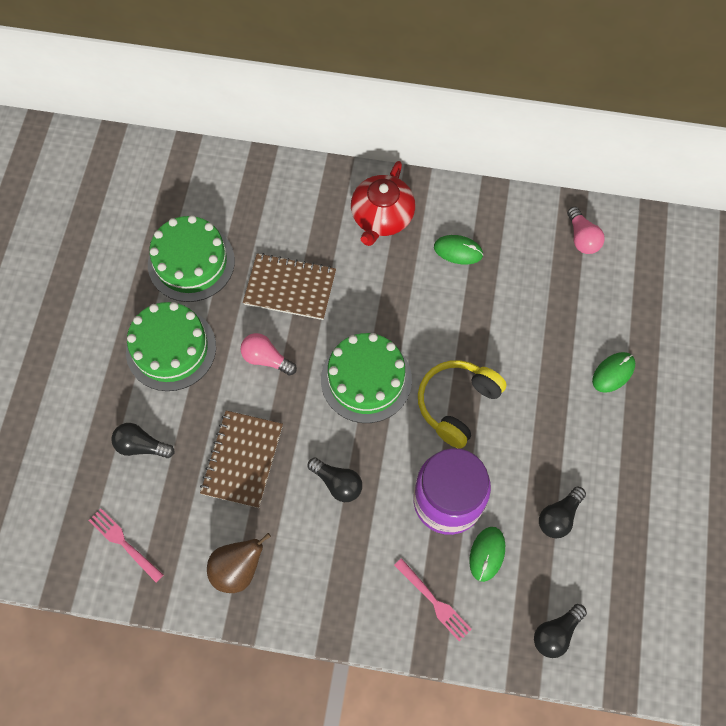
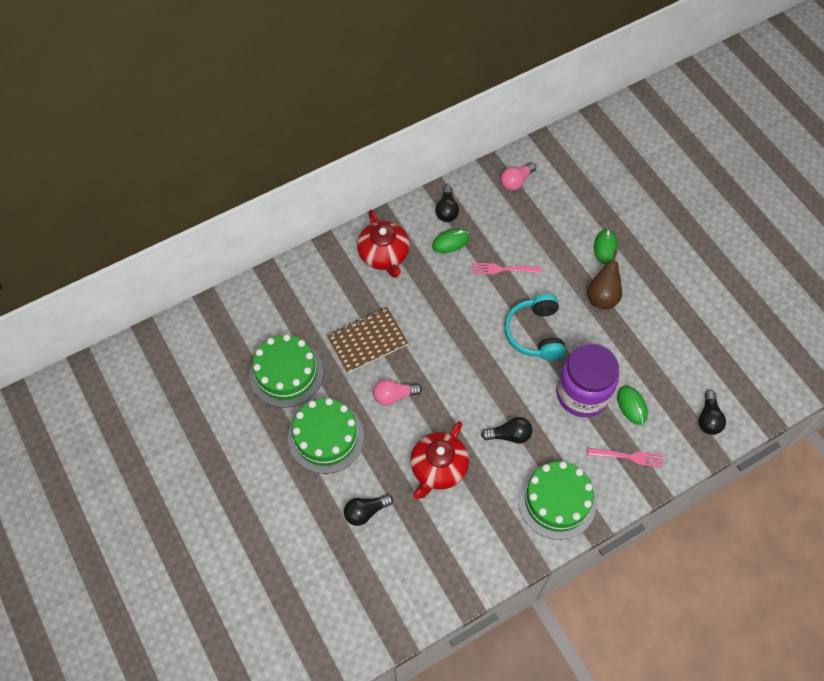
camera: 40 degrees left, 5 degrees down
pink fork [88,509,163,582] -> pink fork moved to [472,263,541,275]
brown notebook [200,411,283,508] -> red teapot [410,421,469,499]
brown pear [207,533,271,593] -> brown pear moved to [587,250,622,310]
green cake [321,333,412,423] -> green cake moved to [518,461,596,540]
yellow headphones [418,360,507,449] -> turquoise headphones [505,294,566,360]
black light bulb [539,486,586,539] -> black light bulb moved to [435,185,459,222]
pink light bulb [567,207,605,254] -> pink light bulb turned 105 degrees clockwise [501,162,536,191]

